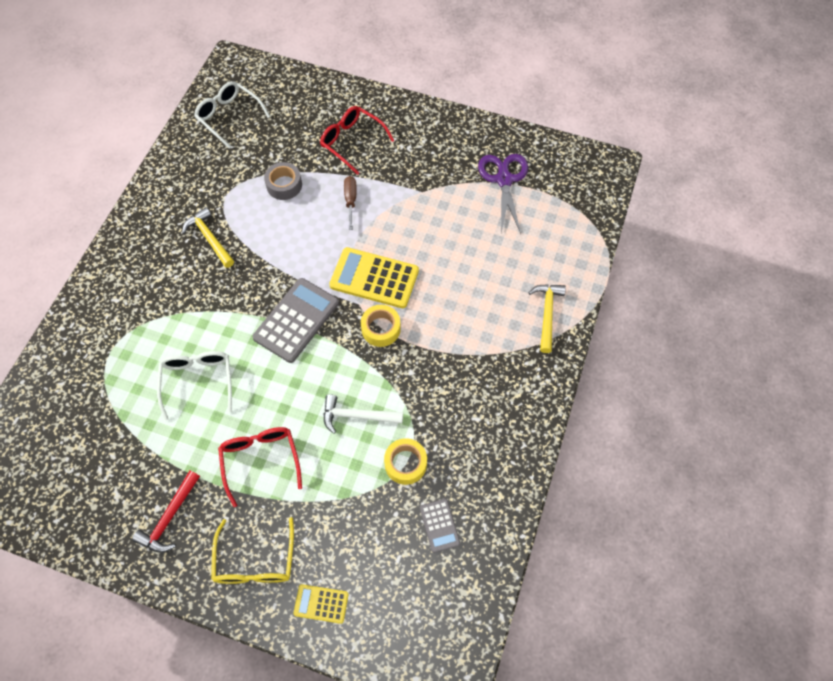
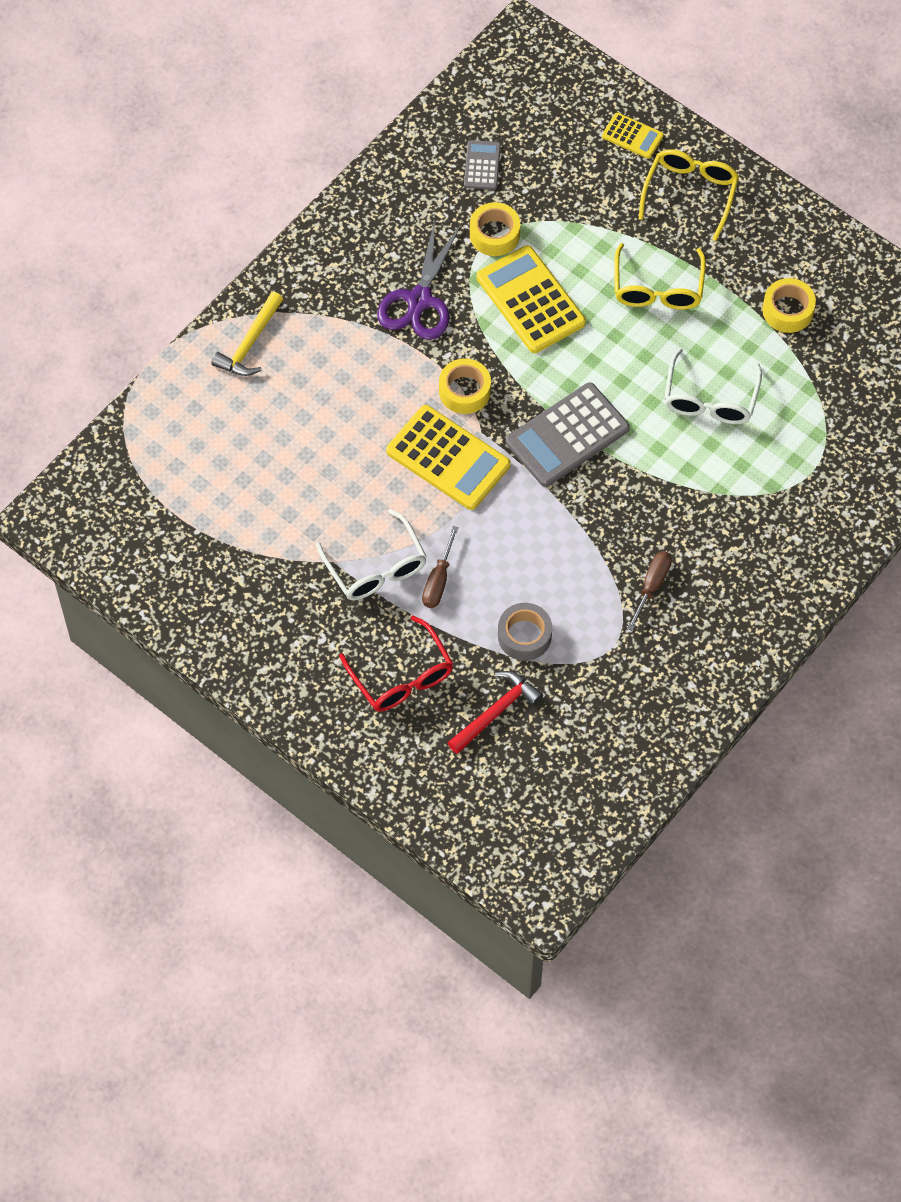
camera: 160 degrees left, 0 degrees up
red hammer [132,471,200,553] -> red hammer moved to [447,671,543,754]
yellow hammer [182,207,234,268] -> brown screwdriver [627,551,672,631]
white glasses [194,81,270,149] -> white glasses moved to [316,509,427,600]
red glasses [218,427,302,507] -> yellow glasses [614,243,706,310]
white hammer [324,394,403,434] -> yellow calculator [477,245,586,353]
purple scissors [478,154,528,234] -> purple scissors moved to [377,221,461,340]
none -> yellow tape [763,278,816,333]

